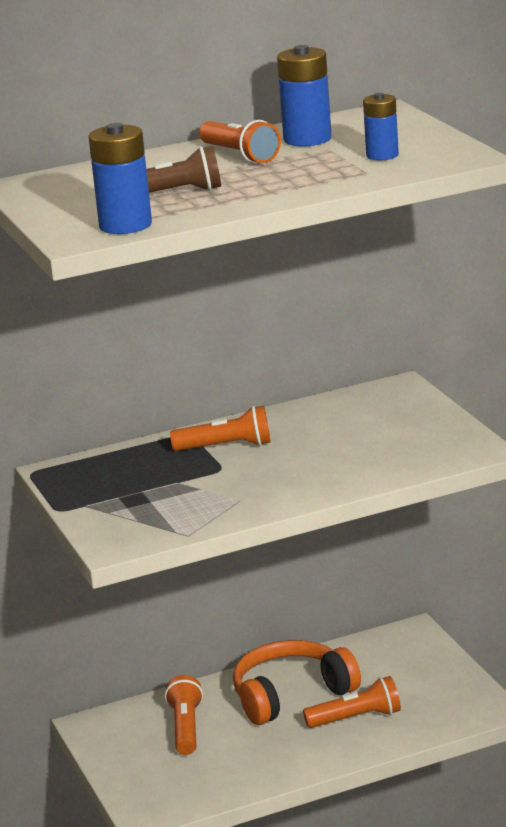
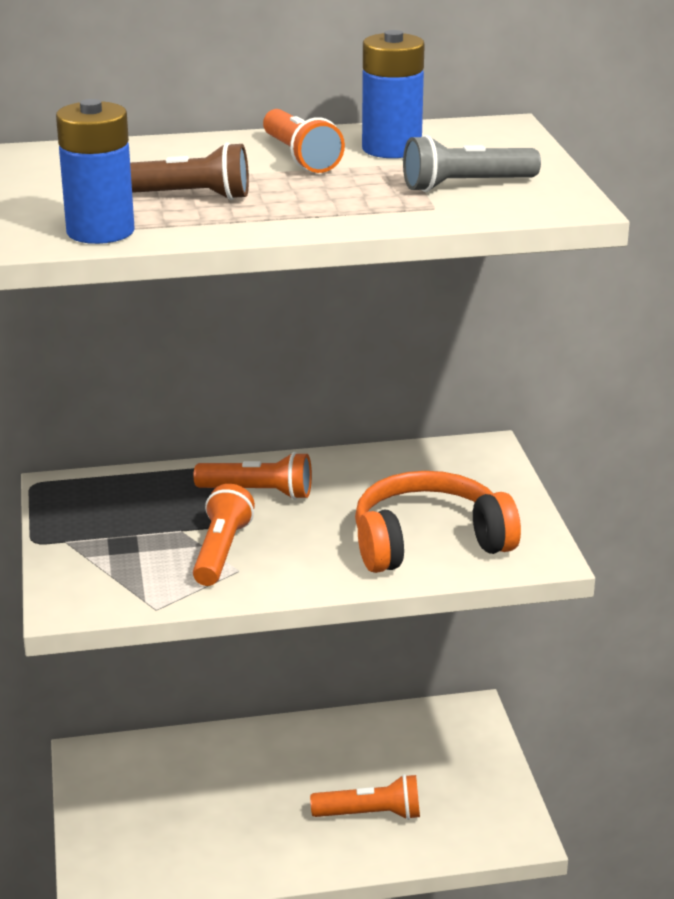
camera: 10 degrees right, 5 degrees up
orange flashlight [165,675,203,755] -> orange flashlight moved to [193,484,255,586]
orange headphones [233,640,361,725] -> orange headphones moved to [355,471,521,573]
blue battery [363,93,399,160] -> grey flashlight [403,135,541,192]

